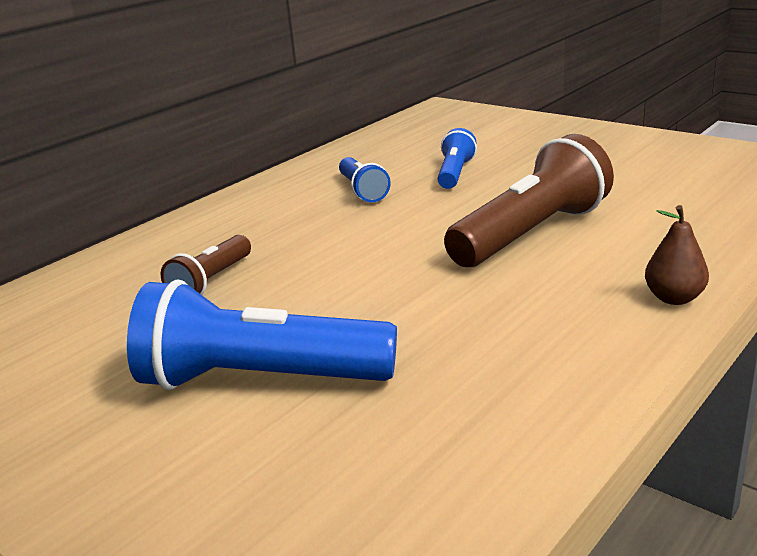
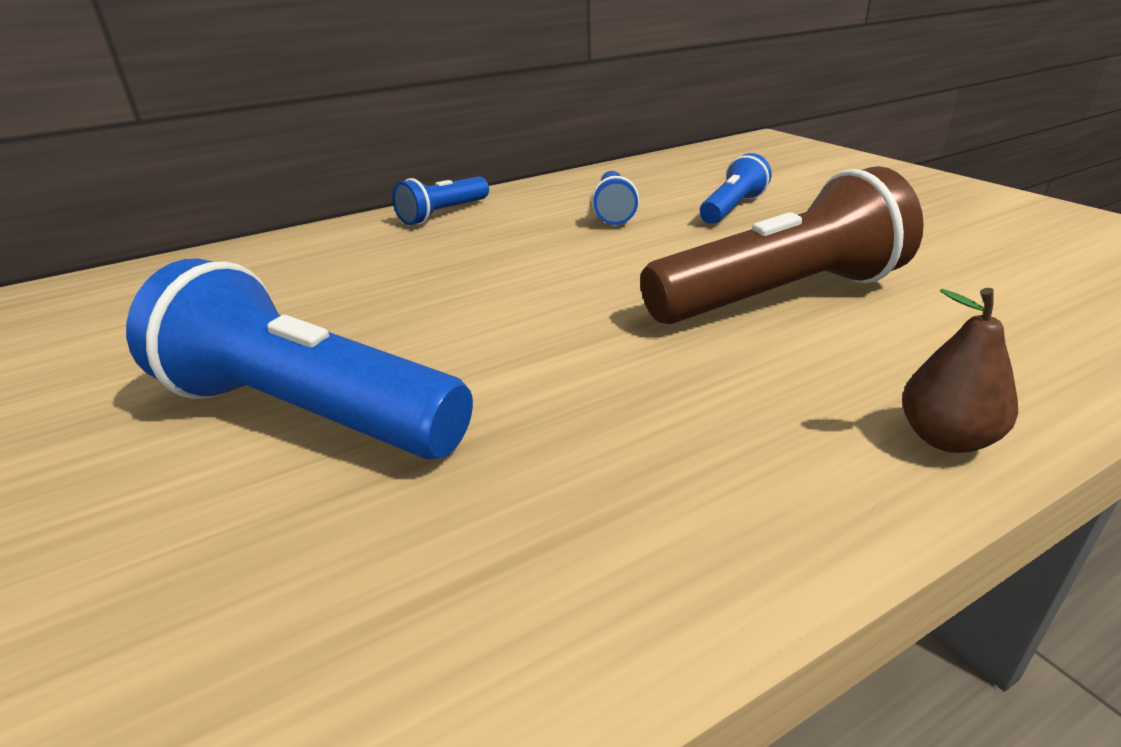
camera: 20 degrees right, 5 degrees up
brown flashlight [161,235,251,295] -> none
none -> blue flashlight [392,176,489,225]

